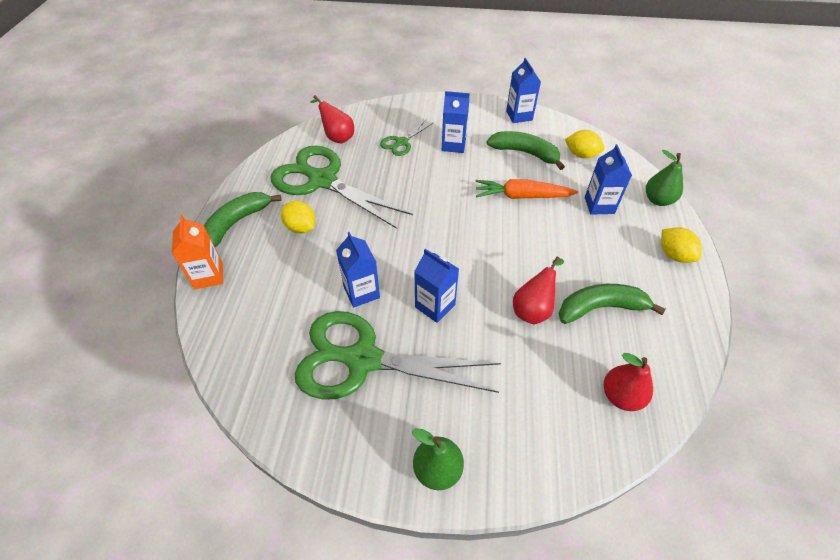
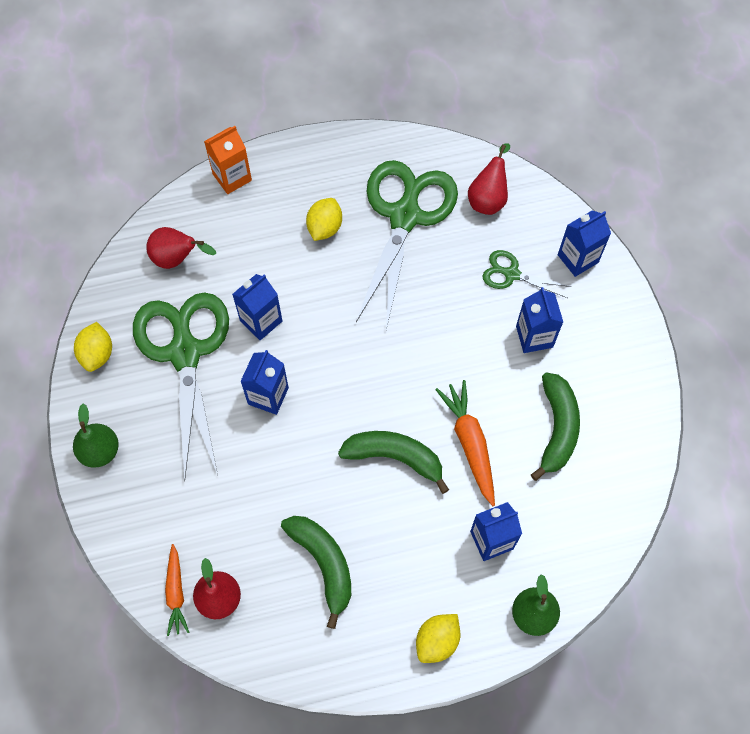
camera: 70 degrees right, 15 degrees up
green banana [204,192,282,247] -> green banana moved to [338,431,449,494]
blue carton [506,58,541,123] -> blue carton moved to [558,210,611,277]
red pear [513,257,564,324] -> red pear moved to [146,227,216,269]
yellow lemon [565,130,605,158] -> yellow lemon moved to [74,322,112,372]
none -> orange carrot [165,544,189,636]

